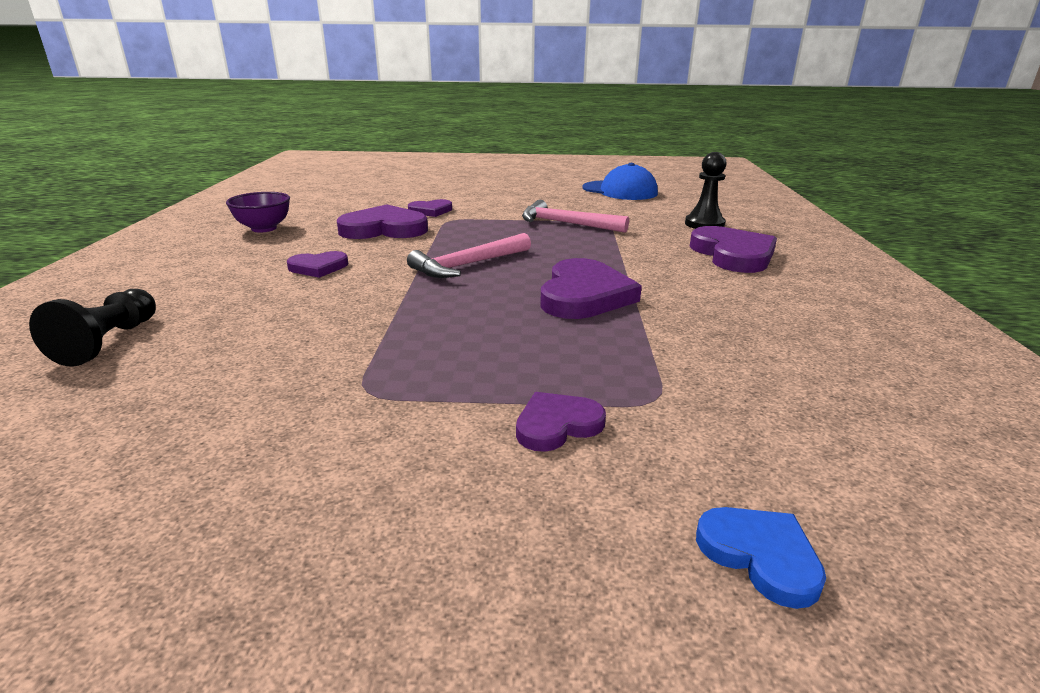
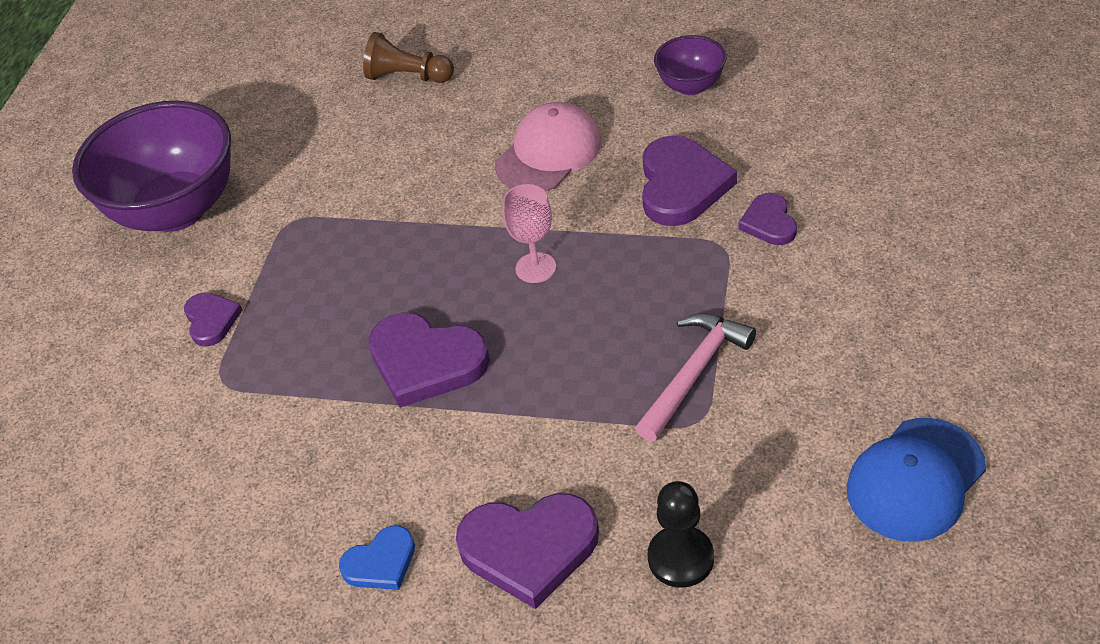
camera: 105 degrees right, 20 degrees up
black pawn [29,289,156,367] -> brown pawn [363,32,454,83]
purple heart [287,251,348,278] -> pink cap [495,102,601,191]
pink hammer [407,233,531,278] -> pink goblet [503,184,556,283]
blue heart [696,507,826,609] -> blue heart moved to [339,526,415,590]
none -> purple bowl [72,101,231,232]

